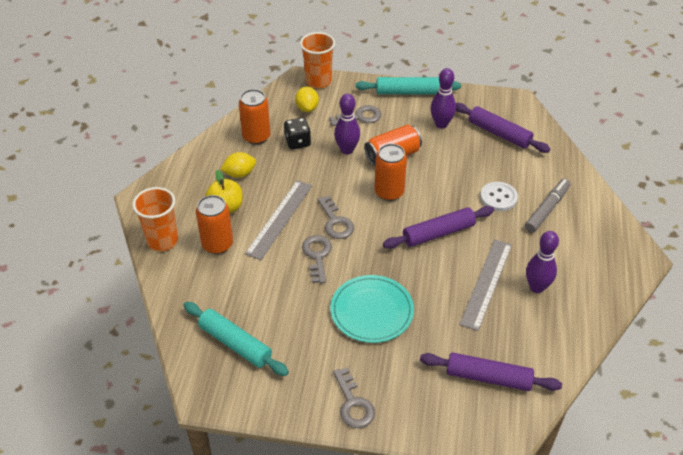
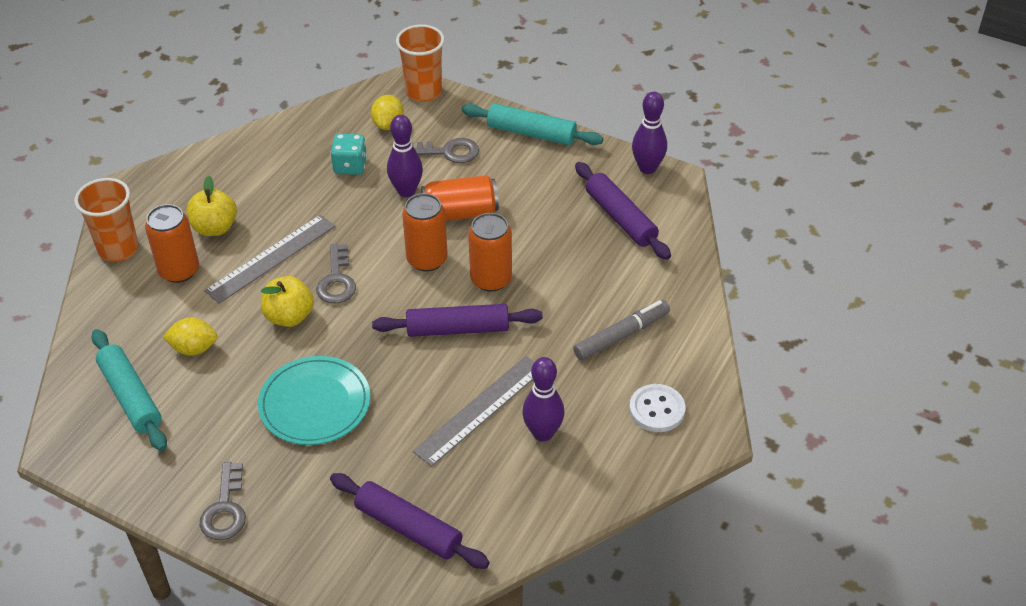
camera: 20 degrees right, 0 degrees up
yellow lemon [220,152,256,178] -> yellow lemon moved to [163,318,218,355]
orange can [239,89,270,145] -> orange can moved to [468,213,512,292]
black dice [284,118,311,150] -> turquoise dice [330,134,367,175]
grey key [302,235,332,283] -> yellow apple [261,276,314,327]
purple bowling pin [430,68,456,129] -> purple bowling pin moved to [632,92,667,174]
white button [480,182,518,211] -> white button moved to [629,384,685,432]

